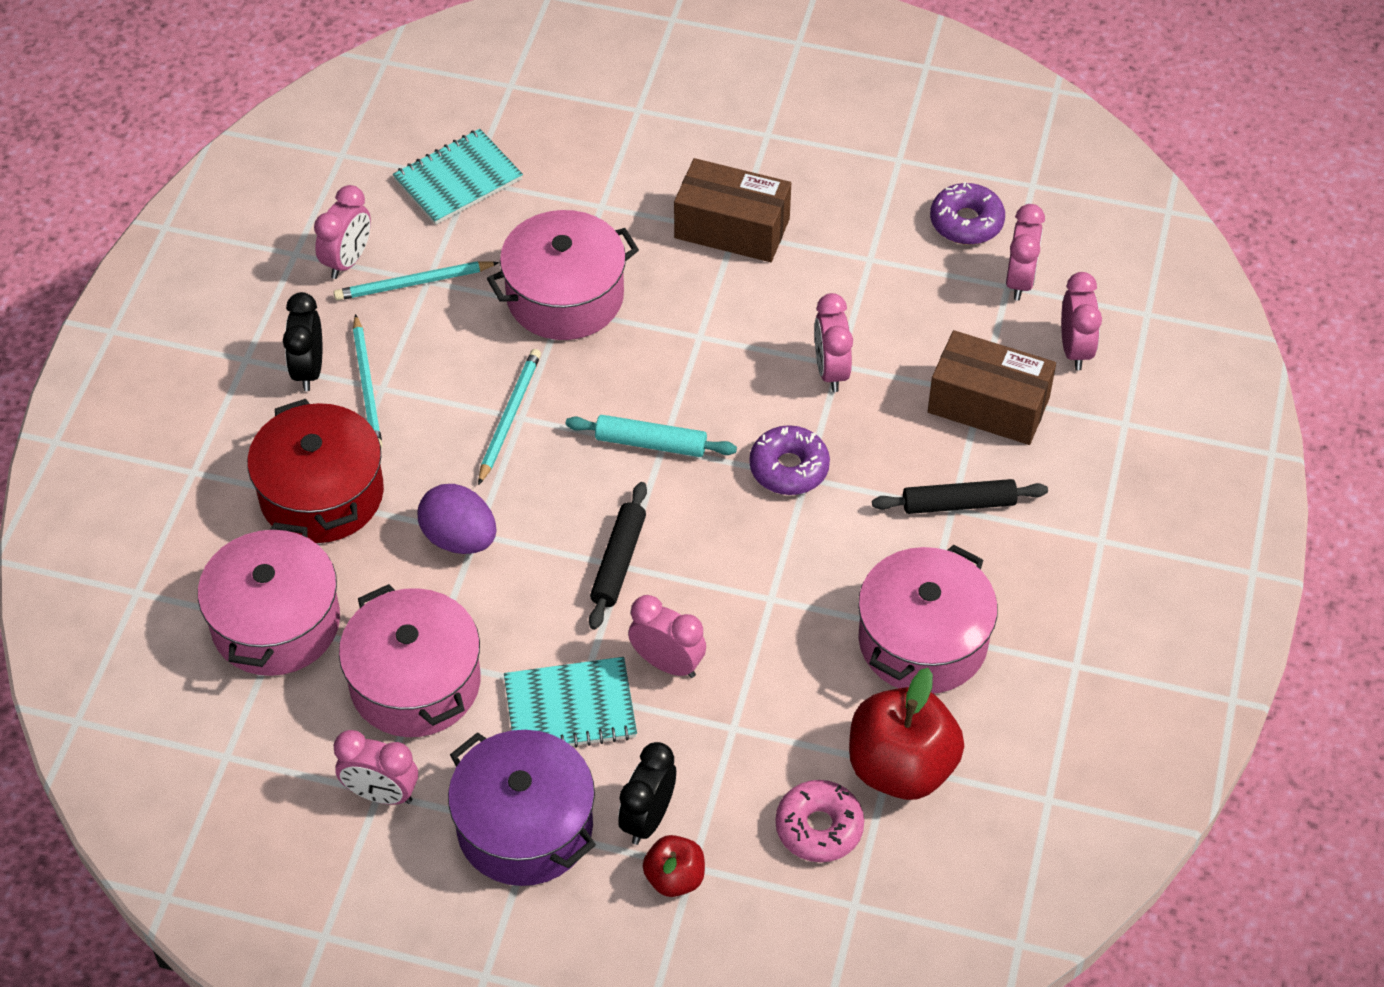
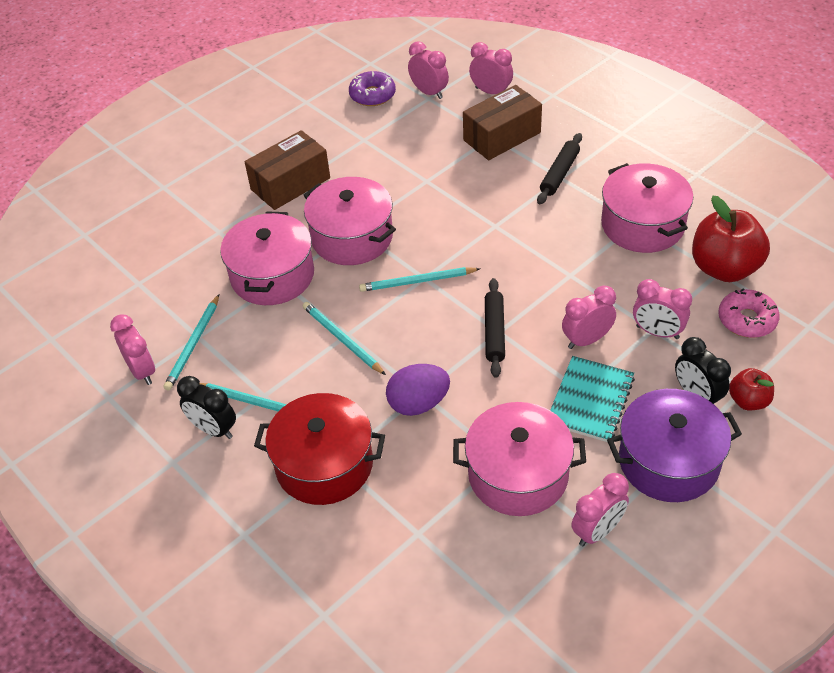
camera: 55 degrees left, 5 degrees down
pink pot [198,522,340,676] -> pink pot moved to [303,177,396,265]
turquoise notebook [393,129,523,225] -> none
turquoise rolling pin [566,415,737,457] -> turquoise pencil [359,267,481,292]
black rolling pin [589,482,647,630] -> black rolling pin turned 45 degrees clockwise [485,278,505,378]
purple donut [749,425,830,495] -> none
pink clock [814,293,853,392] -> pink clock moved to [633,279,692,339]

